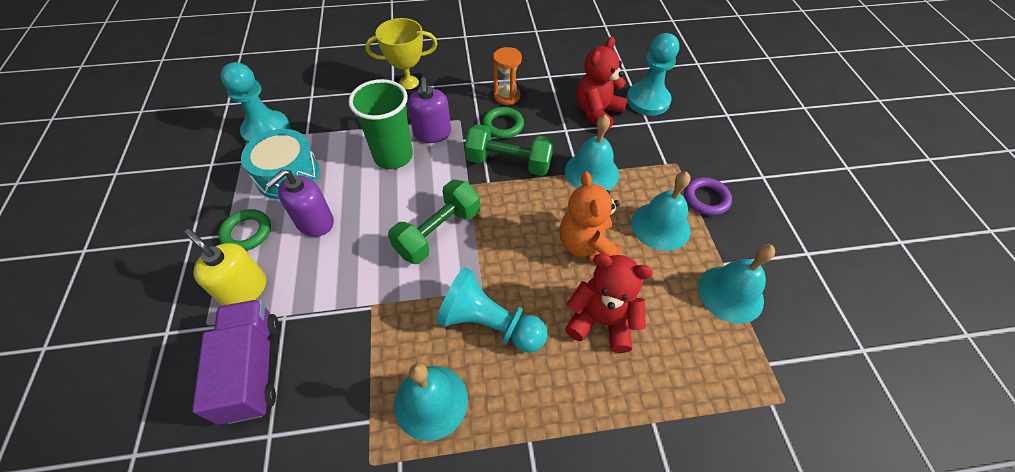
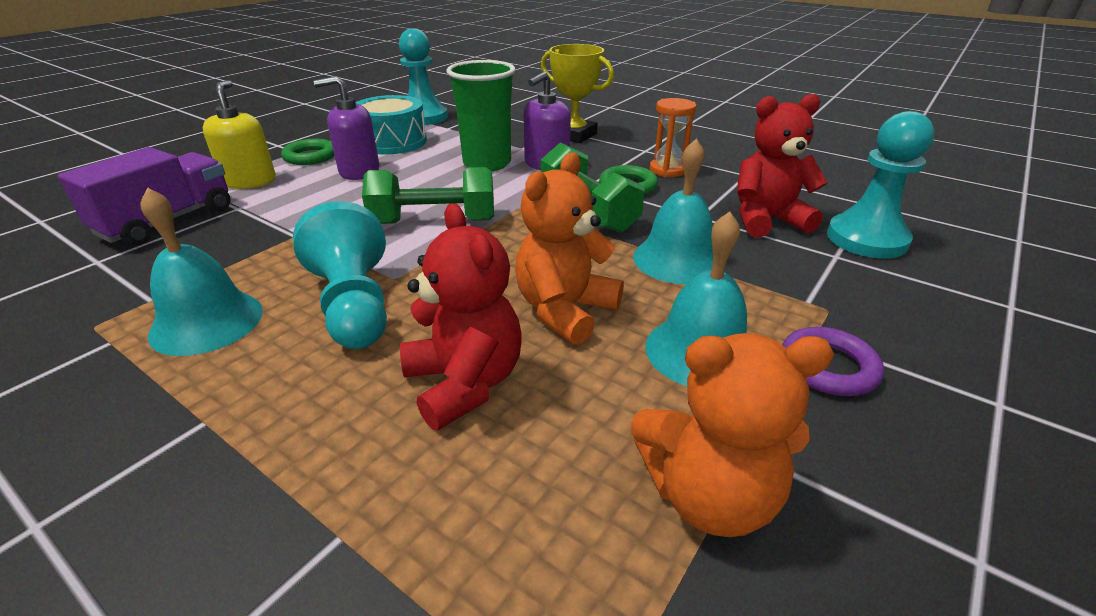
camera: 45 degrees right, 20 degrees down
turquoise bell [698,244,775,324] -> orange teddy bear [631,333,834,537]

